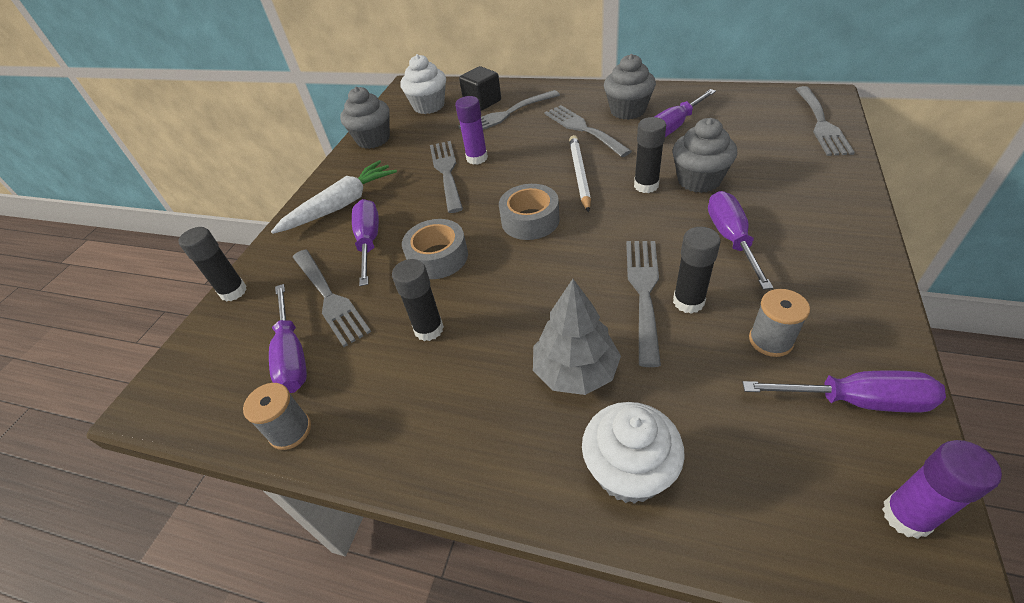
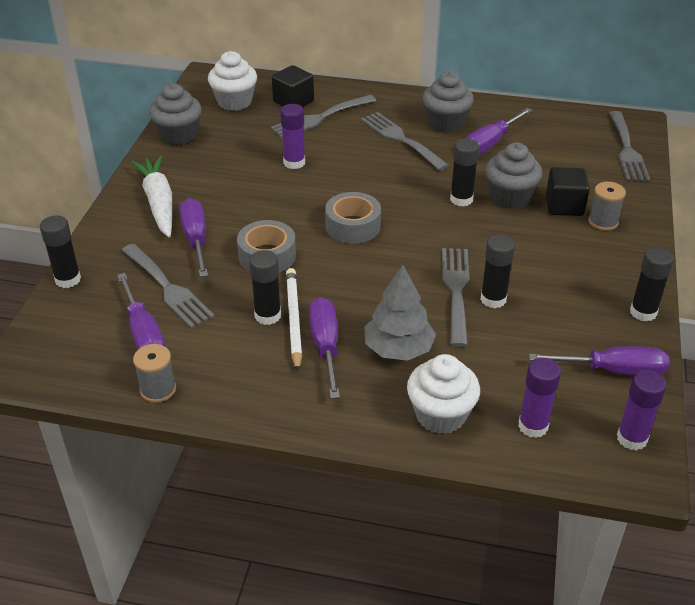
camera: 10 degrees left, 5 degrees down
white carrot [271,160,397,234] -> white carrot turned 60 degrees counterclockwise [131,155,172,237]
grey fork [430,141,463,213] -> none
white pencil [569,135,591,212] -> white pencil moved to [286,268,302,372]
purple screwdriver [708,191,773,290] -> purple screwdriver moved to [309,297,340,399]
grey spool [749,289,810,357] -> grey spool moved to [588,182,626,231]
none -> purple glue stick [518,358,561,438]
none -> black cube [546,167,590,216]
none -> black glue stick [630,247,674,322]

